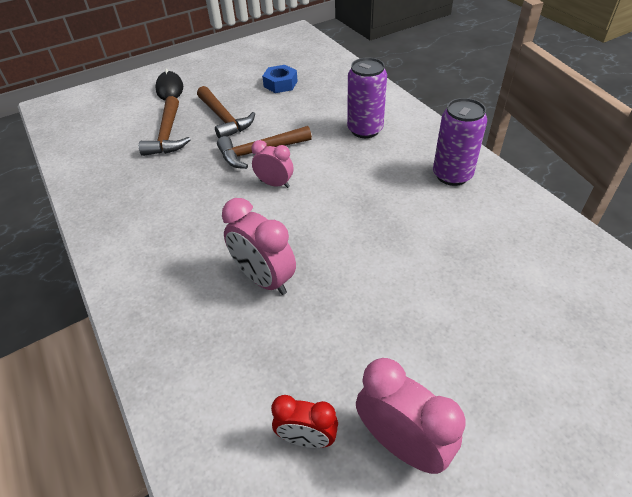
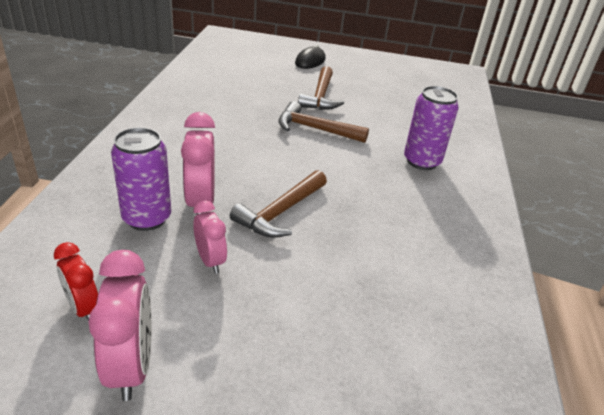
camera: 35 degrees right, 10 degrees down
brown hammer [139,96,191,156] -> brown hammer moved to [230,170,327,238]
pink clock [251,140,293,188] -> pink clock moved to [193,200,227,274]
blue nut [262,65,297,93] -> none
purple can [433,98,487,186] -> purple can moved to [111,127,171,231]

